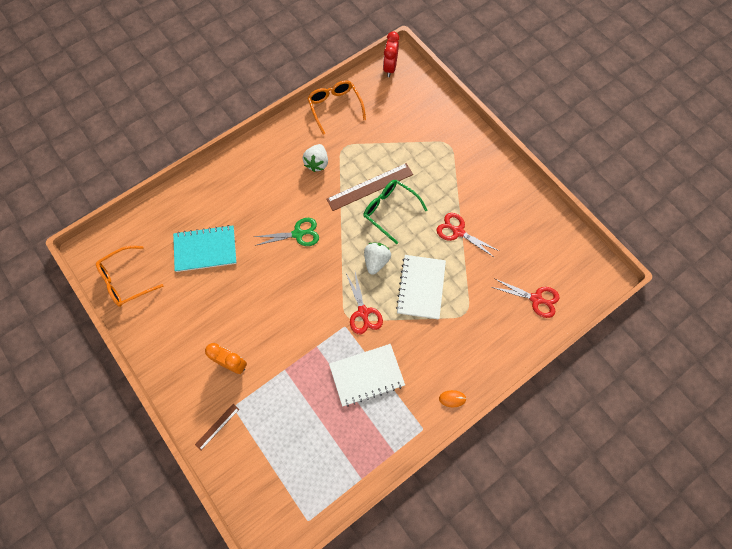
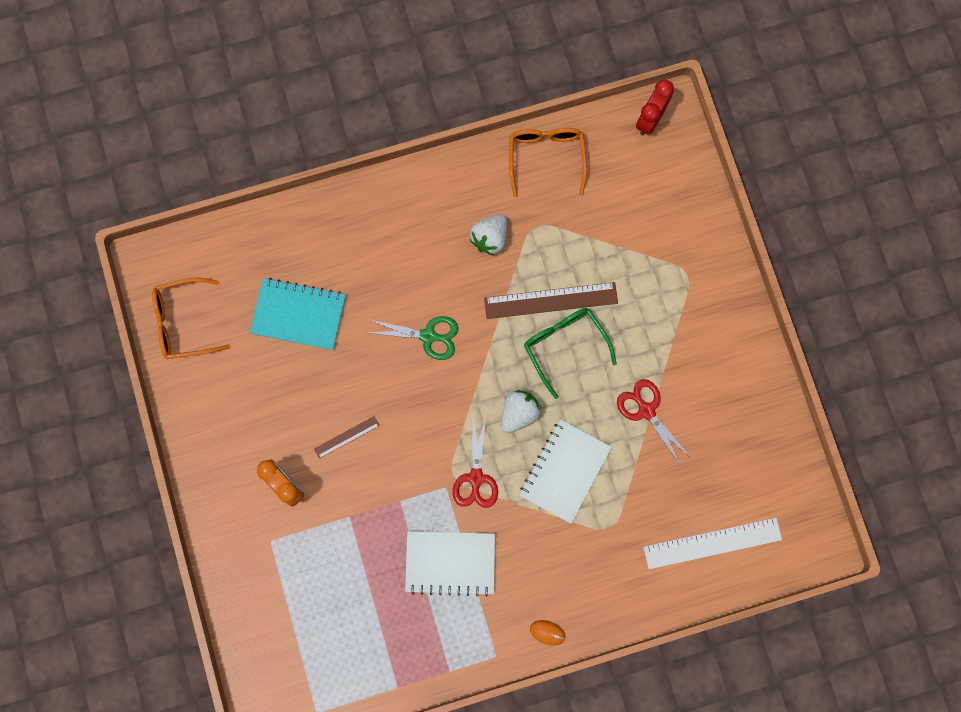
camera: 20 degrees right, 10 degrees up
brown ruler [195,404,239,451] -> brown ruler moved to [314,416,380,459]
red scissors [491,278,560,318] -> white ruler [643,518,782,569]

